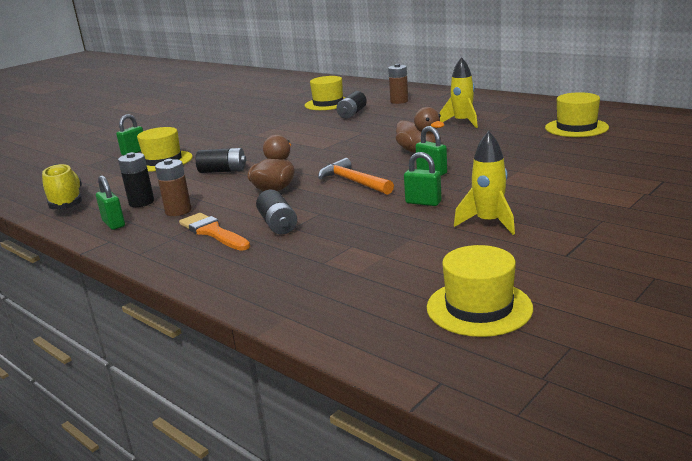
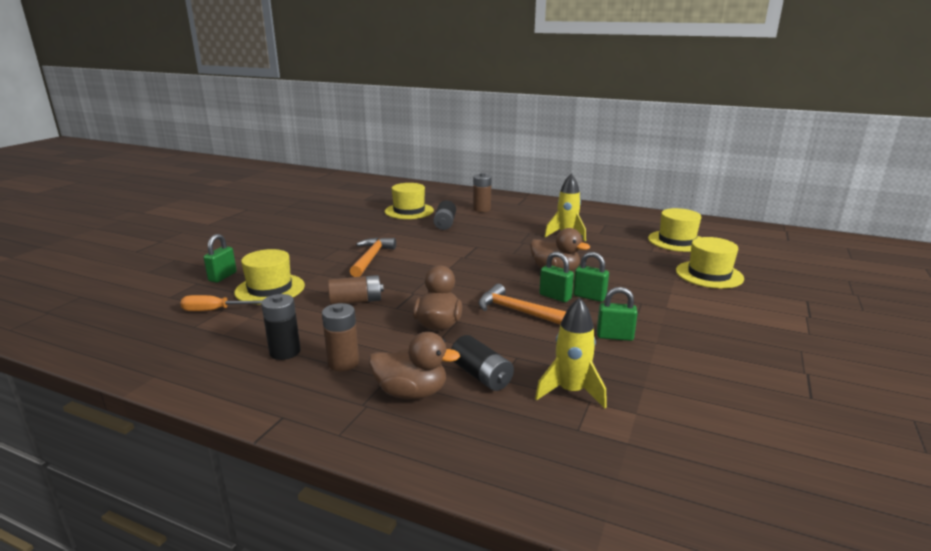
camera: 20 degrees left, 0 degrees up
yellow shoe [42,164,82,209] -> none
green padlock [96,175,125,230] -> green padlock moved to [539,252,574,302]
orange brush [179,213,250,251] -> brown duck [369,332,460,399]
black battery [196,148,246,173] -> brown battery [328,275,384,305]
yellow hat [427,245,533,337] -> yellow hat moved to [676,237,744,289]
yellow rocket [454,131,515,235] -> yellow rocket moved to [535,297,607,408]
none -> orange screwdriver [180,295,263,311]
none -> orange hammer [350,238,396,277]

